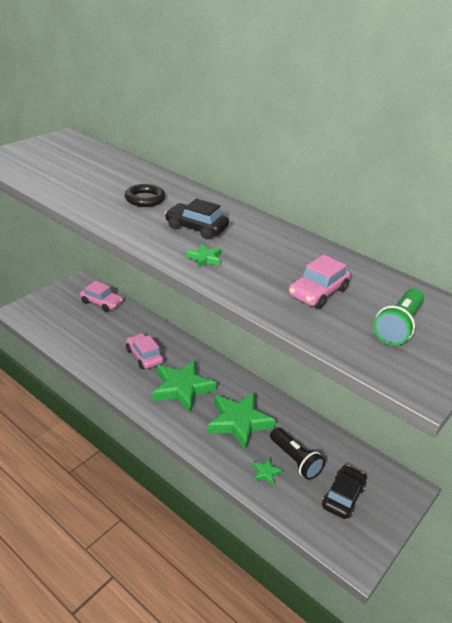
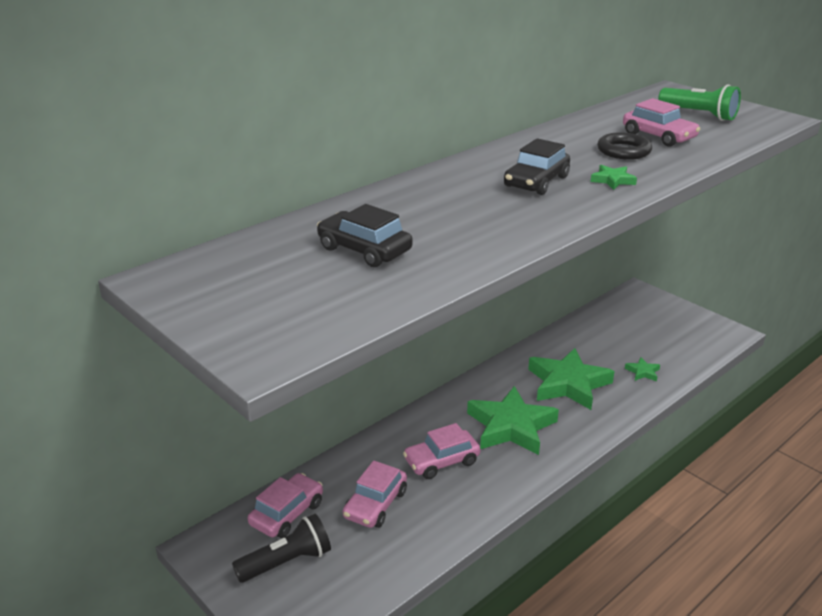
camera: 80 degrees left, 5 degrees down
black ring [125,184,165,207] -> black ring moved to [597,132,652,160]
black flashlight [270,427,325,480] -> black flashlight moved to [232,514,331,583]
black car [322,465,366,519] -> black car moved to [317,204,413,267]
none -> pink car [343,461,407,528]

